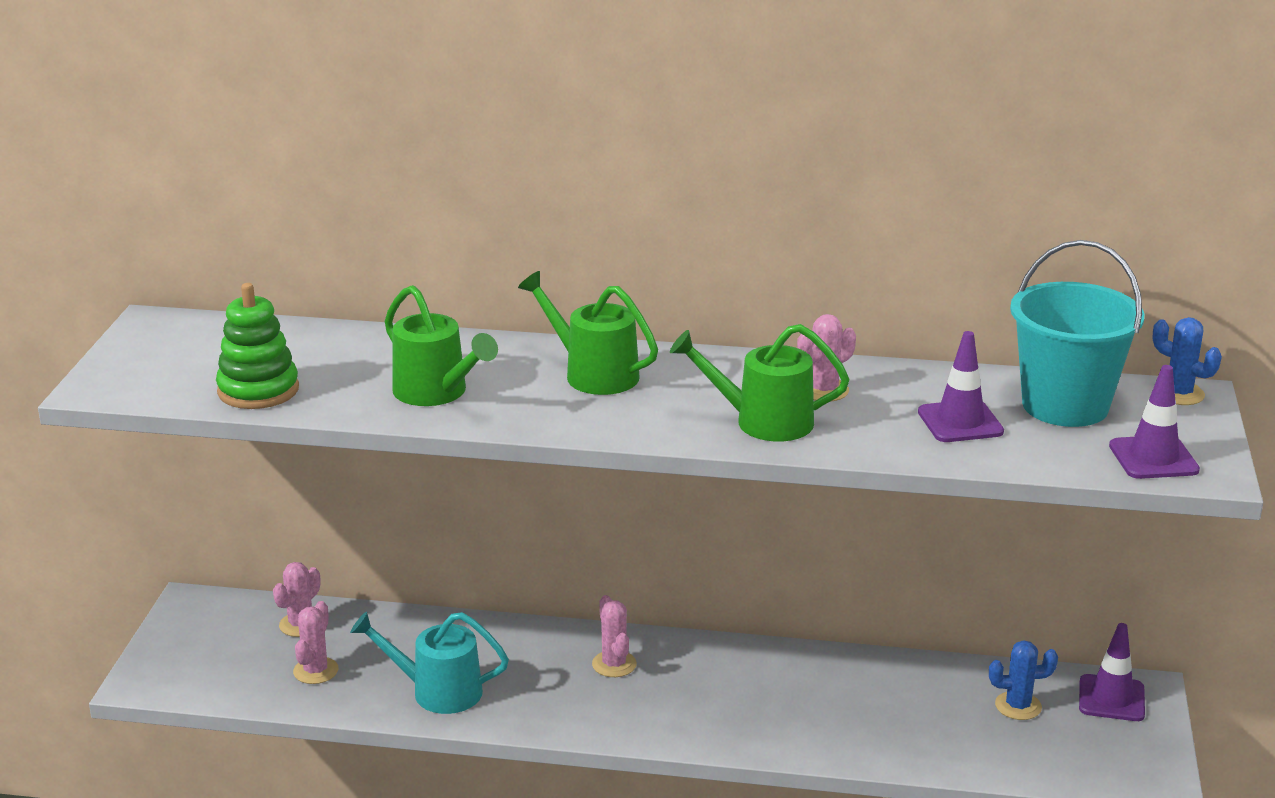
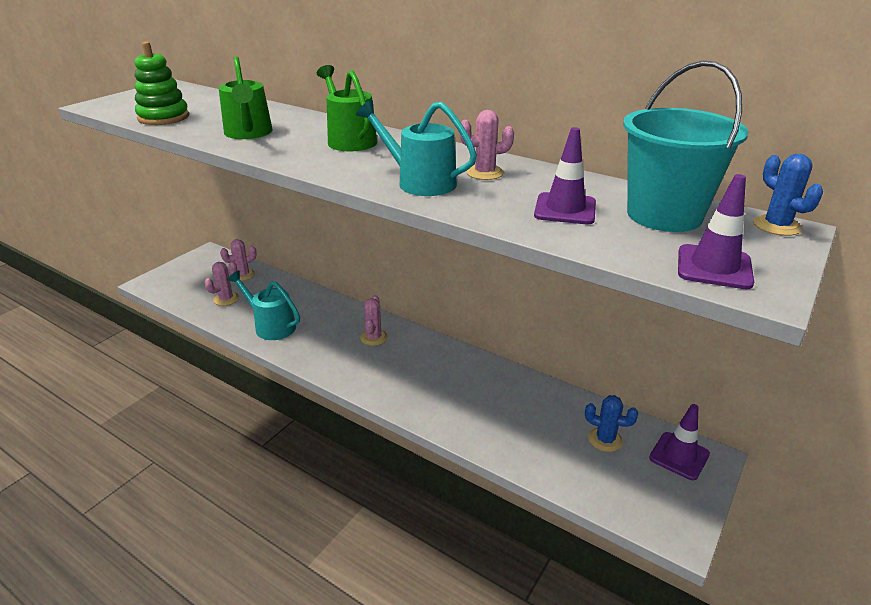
camera: 25 degrees right, 5 degrees up
green watering can [670,324,849,442] -> turquoise watering can [356,100,477,196]

